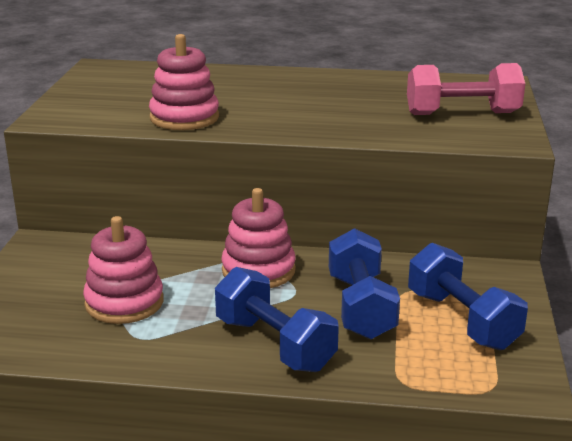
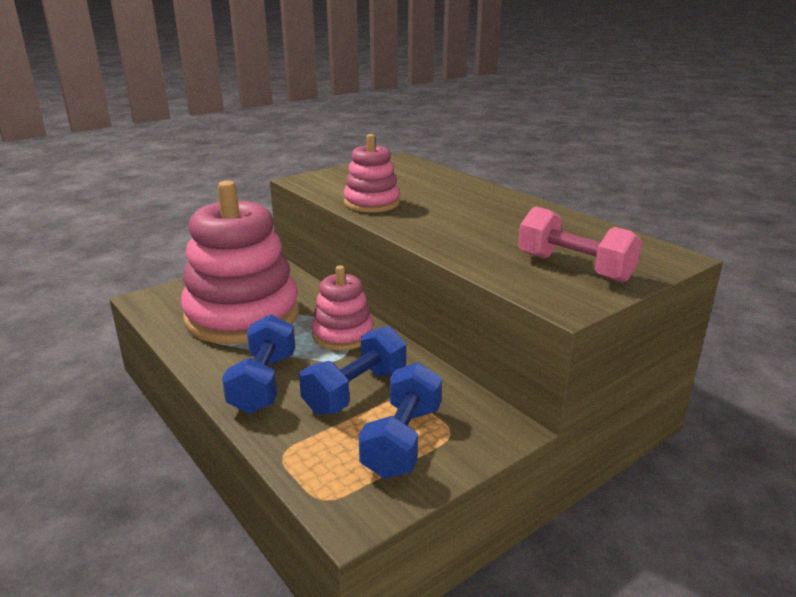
camera: 45 degrees right, 0 degrees up
pink stacking toy [83,216,164,324] -> pink stacking toy [180,180,299,344], size x1.94

